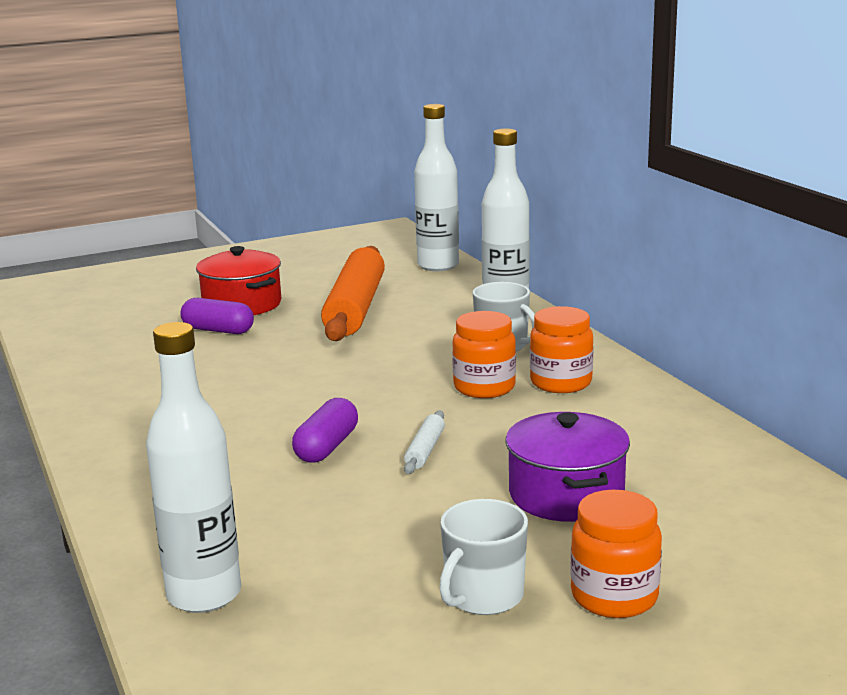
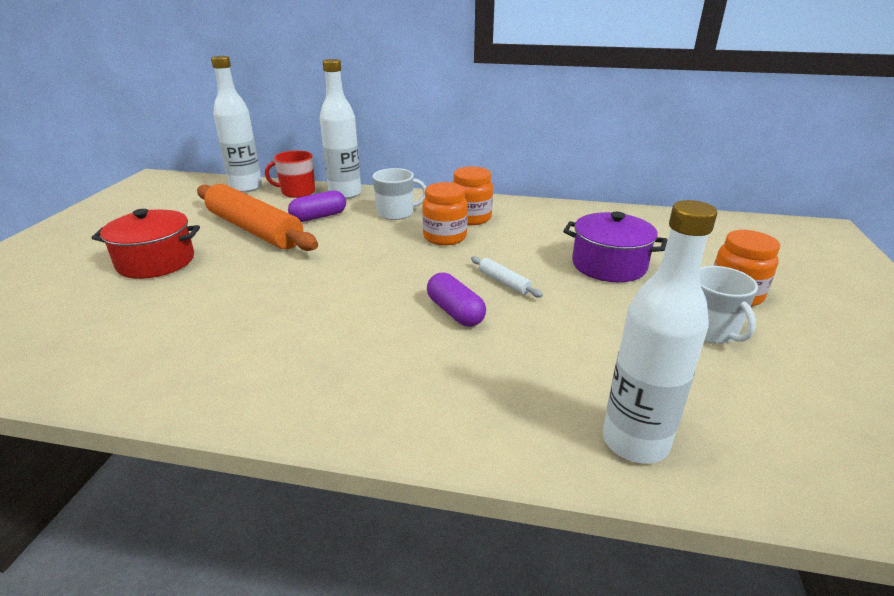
camera: 55 degrees left, 10 degrees up
purple capsule [180,298,254,334] -> purple capsule moved to [288,190,346,222]
none -> red mug [265,150,315,198]

